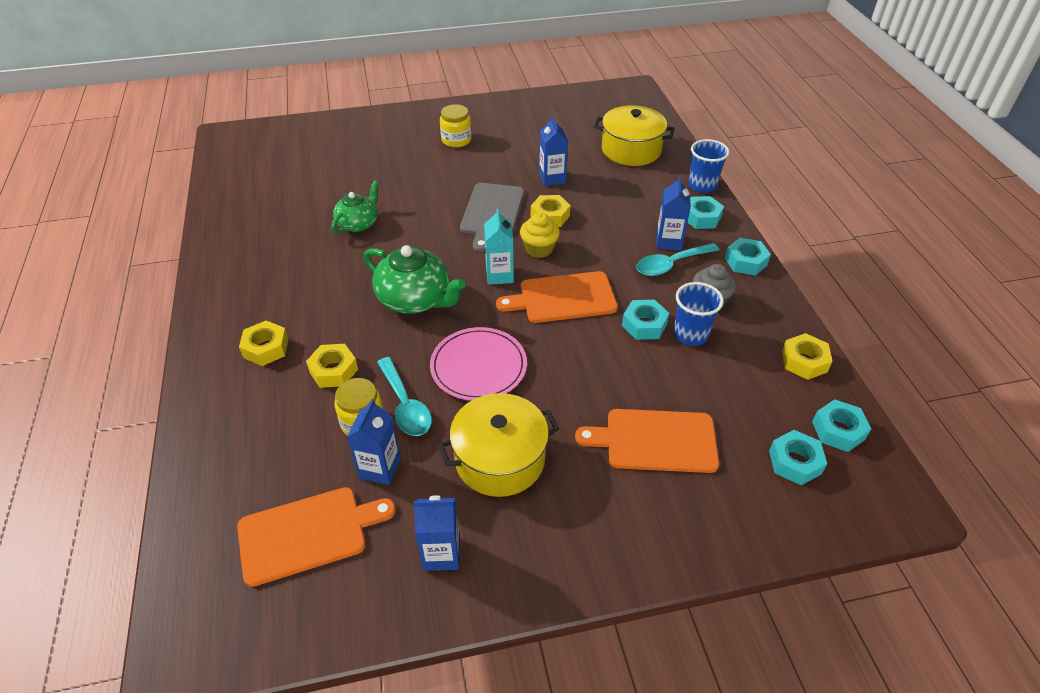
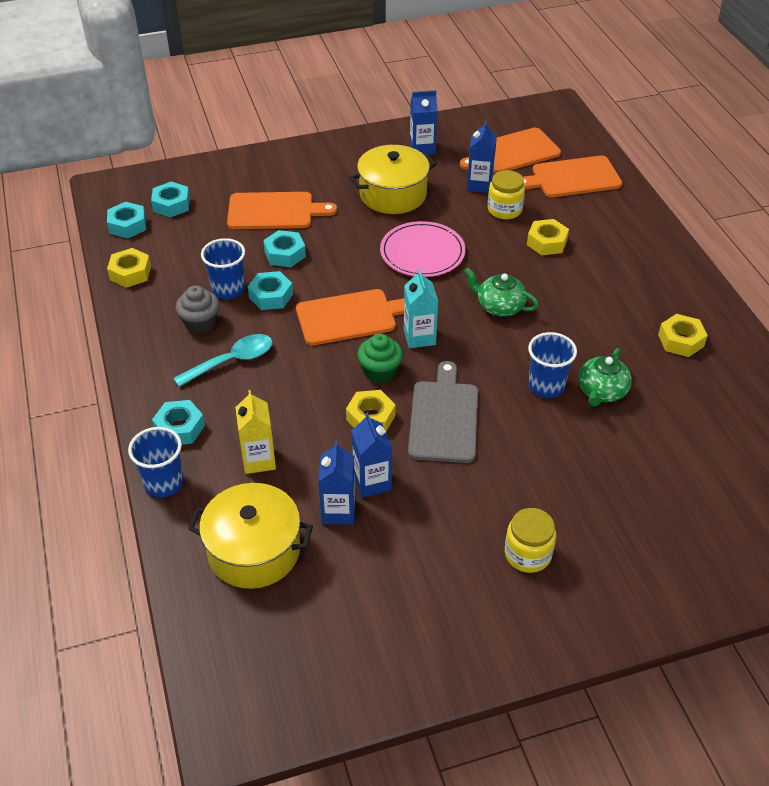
camera: 175 degrees right, 0 degrees up
yellow nut [239,320,289,366] -> yellow nut moved to [658,314,708,357]
green teapot [364,245,466,314] -> green teapot [464,268,539,317], size x0.64
turquoise spoon [377,357,432,436] -> none
yellow cupcake [520,213,560,258] -> green cupcake [357,333,403,383]
blue carton [656,176,691,250] -> blue carton moved to [318,441,355,525]
turquoise nut [725,238,771,276] -> turquoise nut moved to [263,230,306,267]
none -> yellow carton [235,390,276,474]
none -> orange cutting board [523,156,622,197]
none -> blue cup [528,332,577,398]

